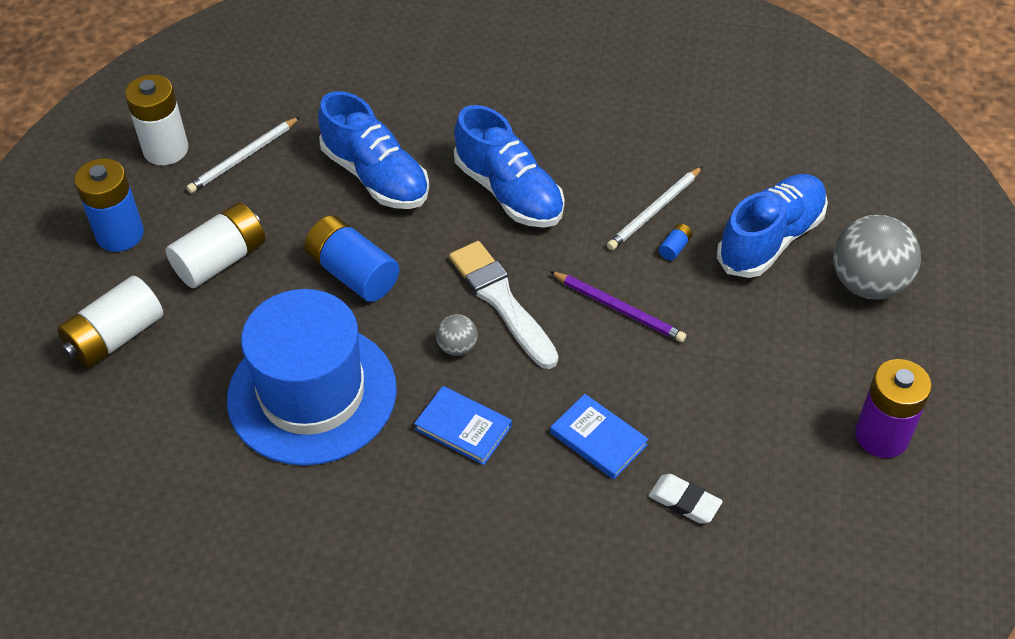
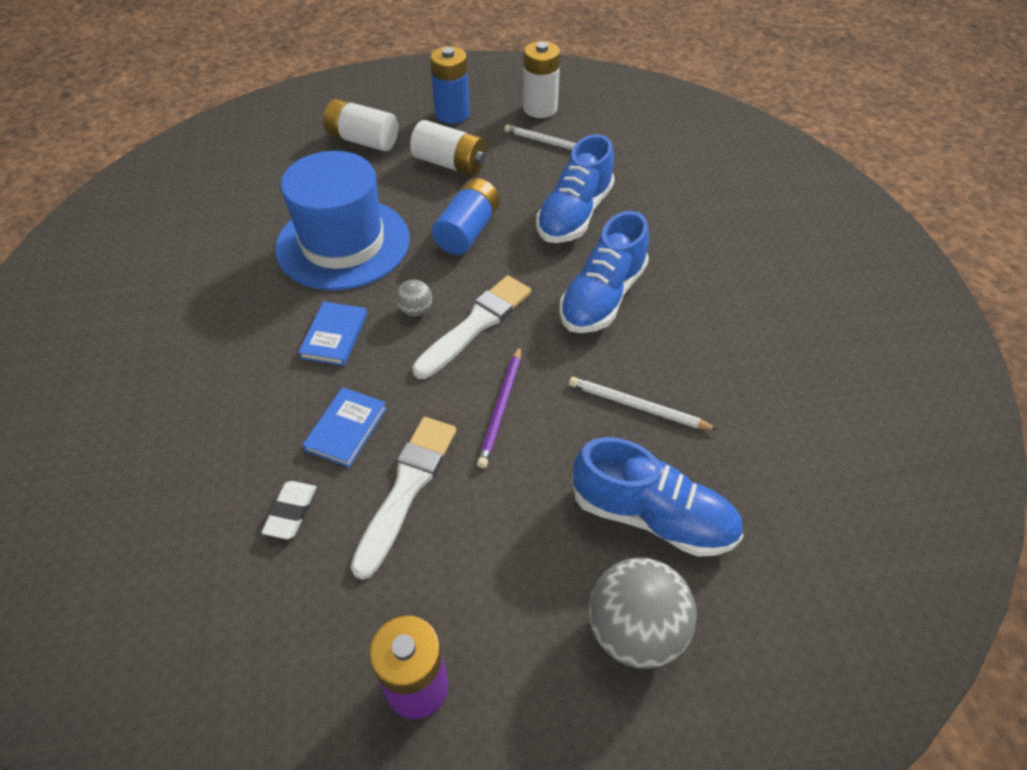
camera: 70 degrees right, 0 degrees up
blue battery [659,224,692,260] -> none
none -> white brush [351,417,456,580]

